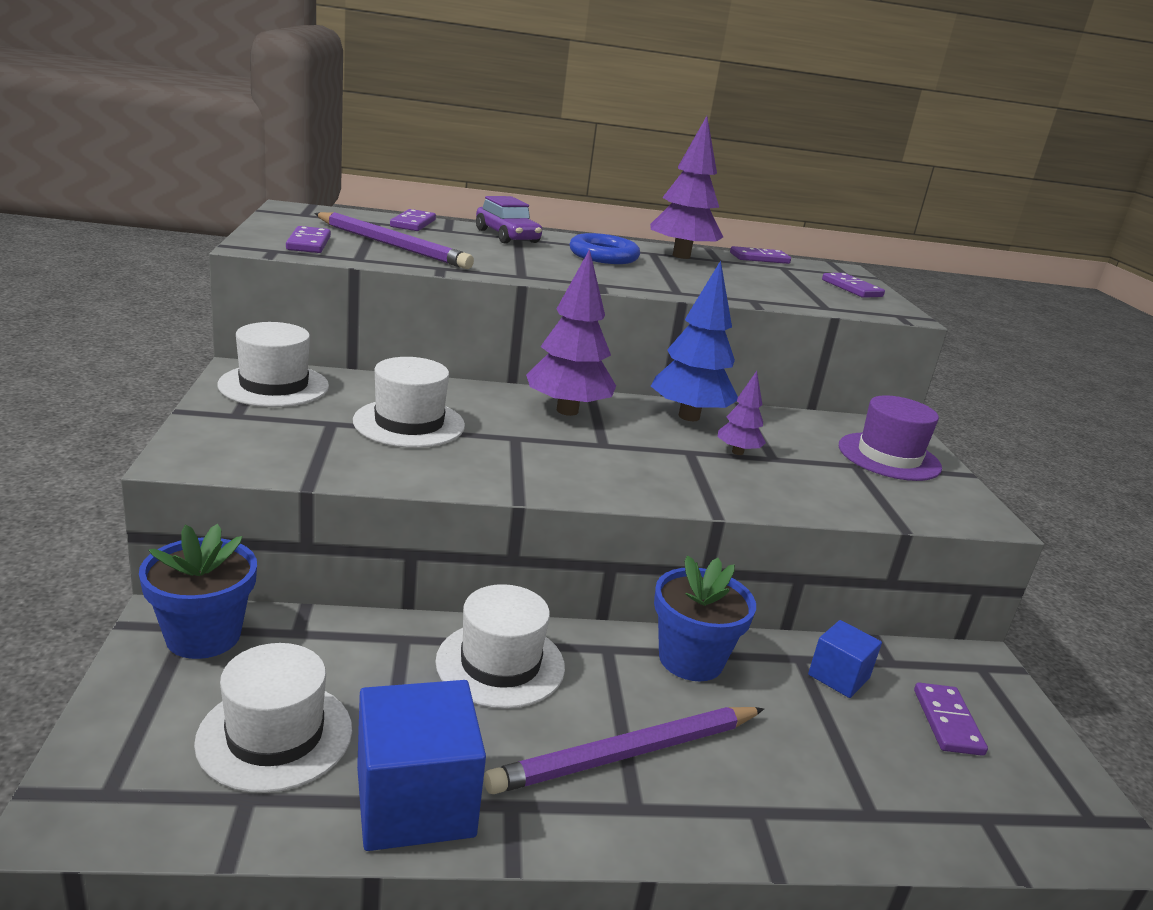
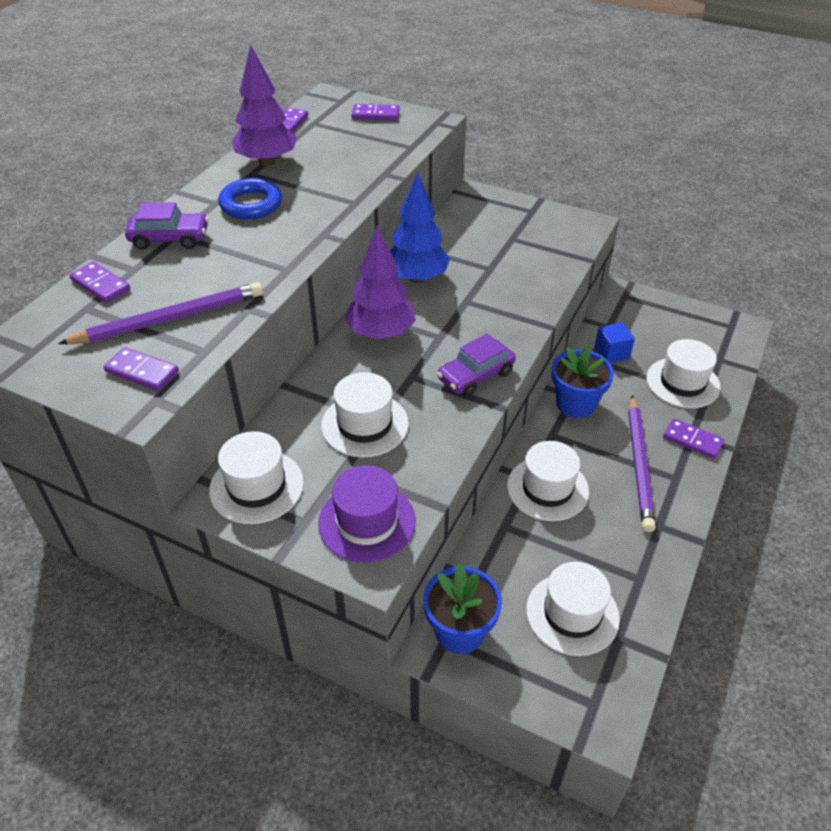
camera: 55 degrees left, 20 degrees up
blue cube [357,680,486,851] -> none
purple tree [718,371,766,455] -> none
purple hat [839,395,942,481] -> purple hat moved to [318,466,416,563]
purple domino [914,682,988,756] -> purple domino moved to [663,418,724,459]
none -> purple car [437,334,516,397]
none -> white hat [646,339,721,408]

